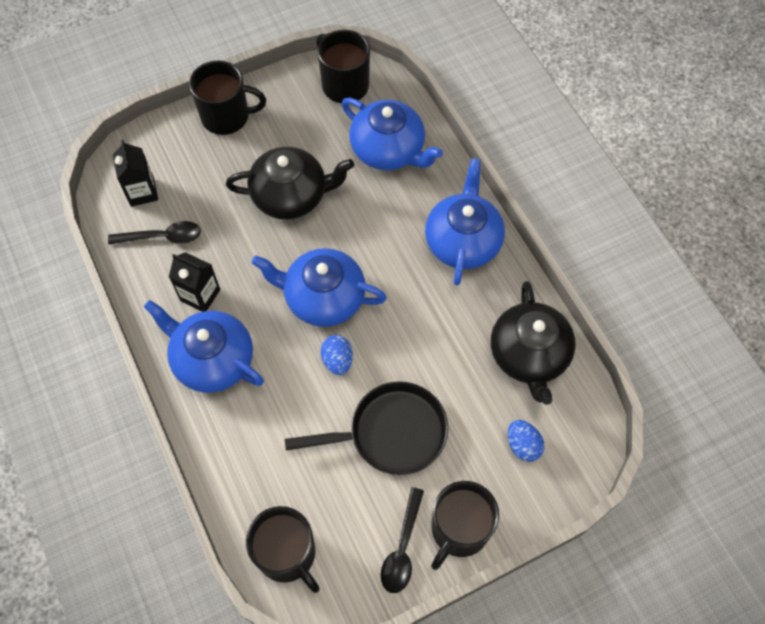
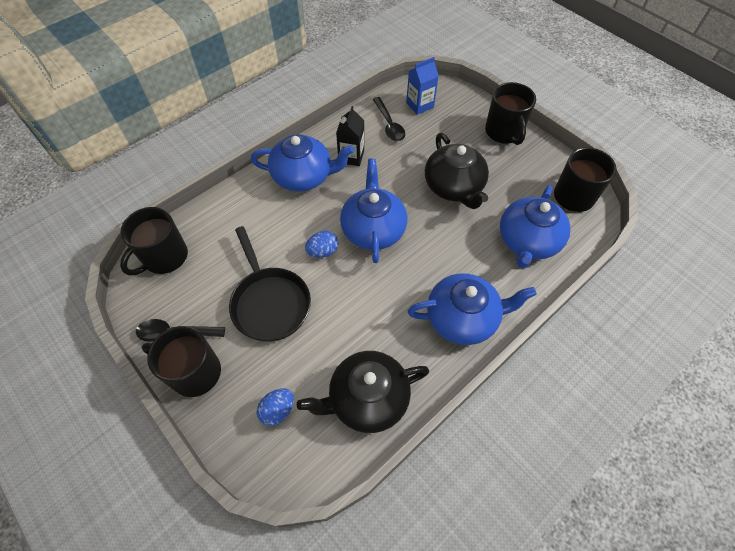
camera: 75 degrees right, 5 degrees down
black carton [113,140,158,207] -> blue carton [406,57,439,115]
blue teapot [144,300,264,393] -> blue teapot turned 75 degrees clockwise [251,134,354,192]

